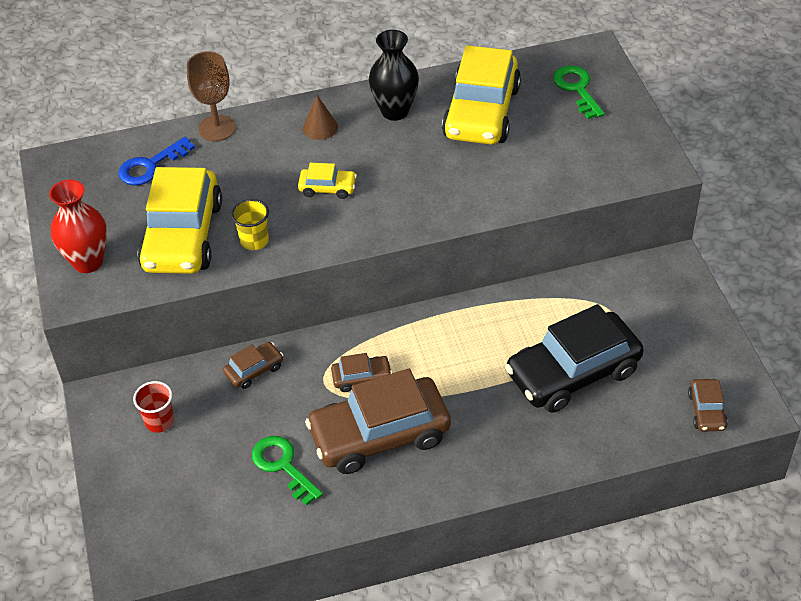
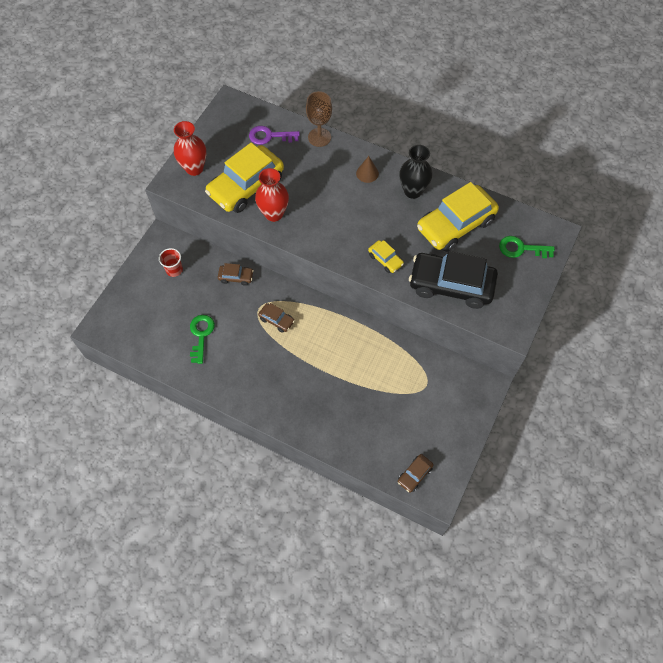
camera: 40 degrees right, 15 degrees up
blue key [118,137,195,185] -> purple key [249,126,300,145]
yellow cup [231,199,269,250] -> red vase [255,168,289,222]
yellow car [298,163,357,199] -> yellow car moved to [368,240,404,273]
brown car [305,369,451,474] -> none
black car [505,304,644,413] -> black car moved to [409,251,498,309]
green key [553,66,605,119] -> green key turned 105 degrees counterclockwise [499,236,555,258]

